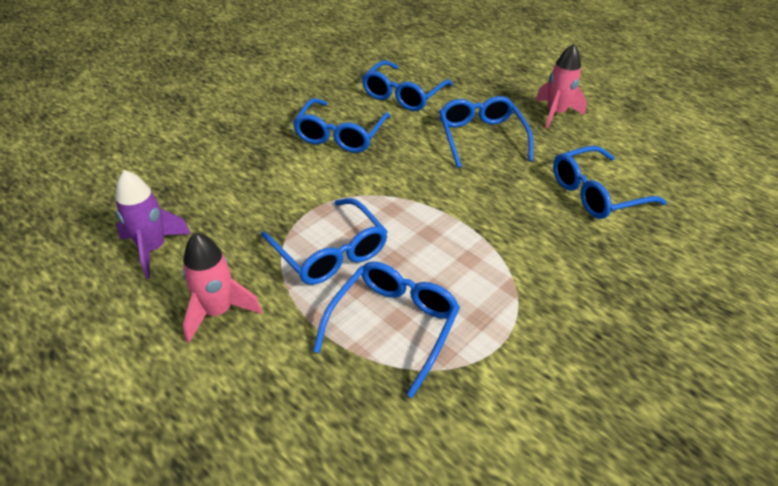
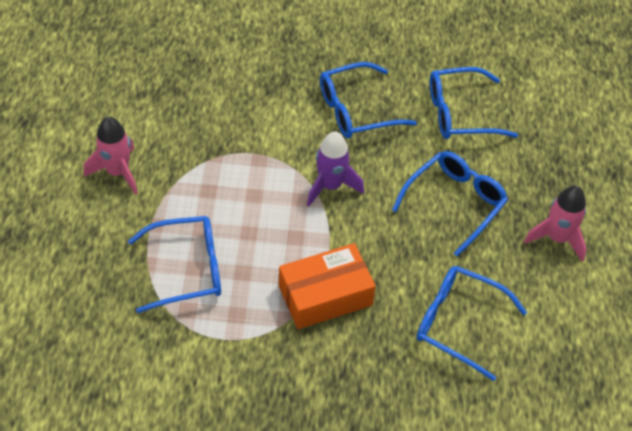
camera: 50 degrees right, 10 degrees up
purple rocket [115,170,191,279] -> purple rocket moved to [307,131,364,206]
blue glasses [261,198,388,285] -> none
none -> orange box [279,243,376,329]

